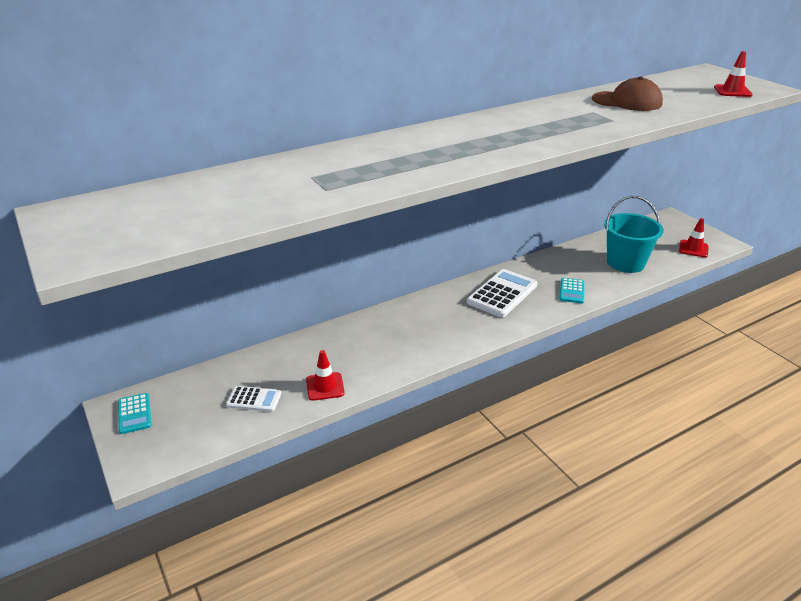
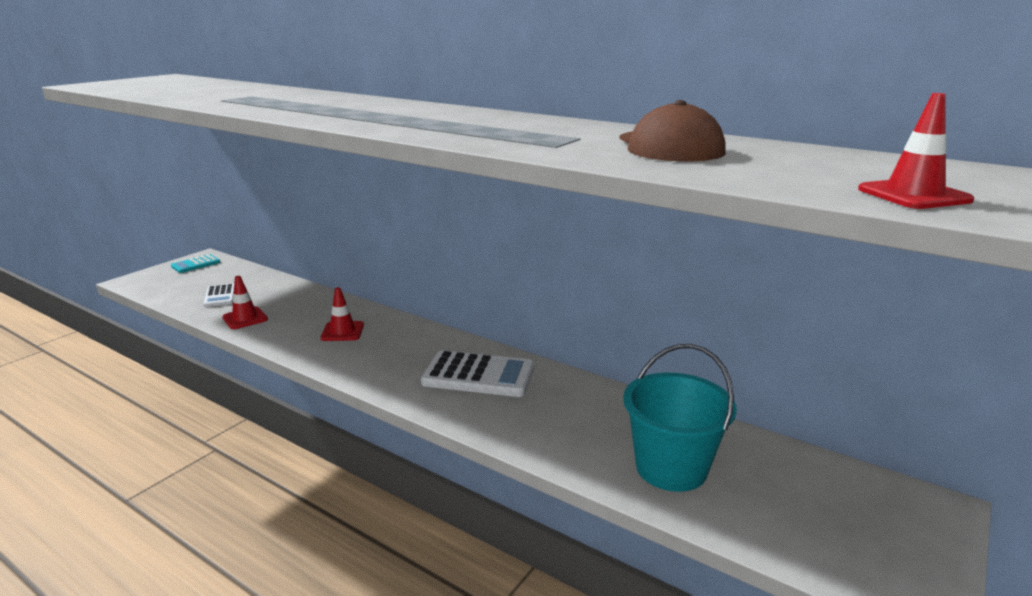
camera: 65 degrees right, 10 degrees down
turquoise calculator [560,278,585,304] -> none
red traffic cone [679,218,709,257] -> red traffic cone moved to [321,287,364,341]

